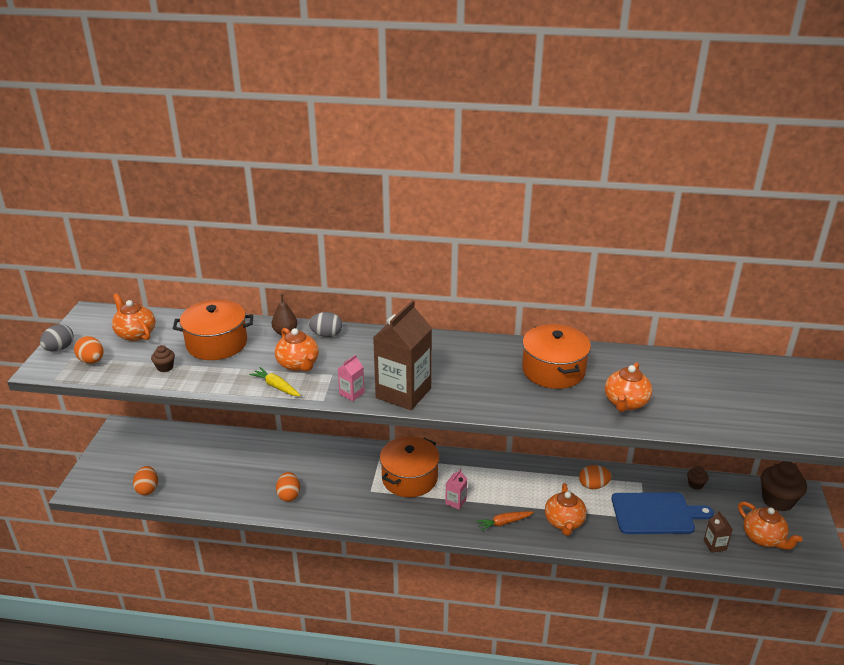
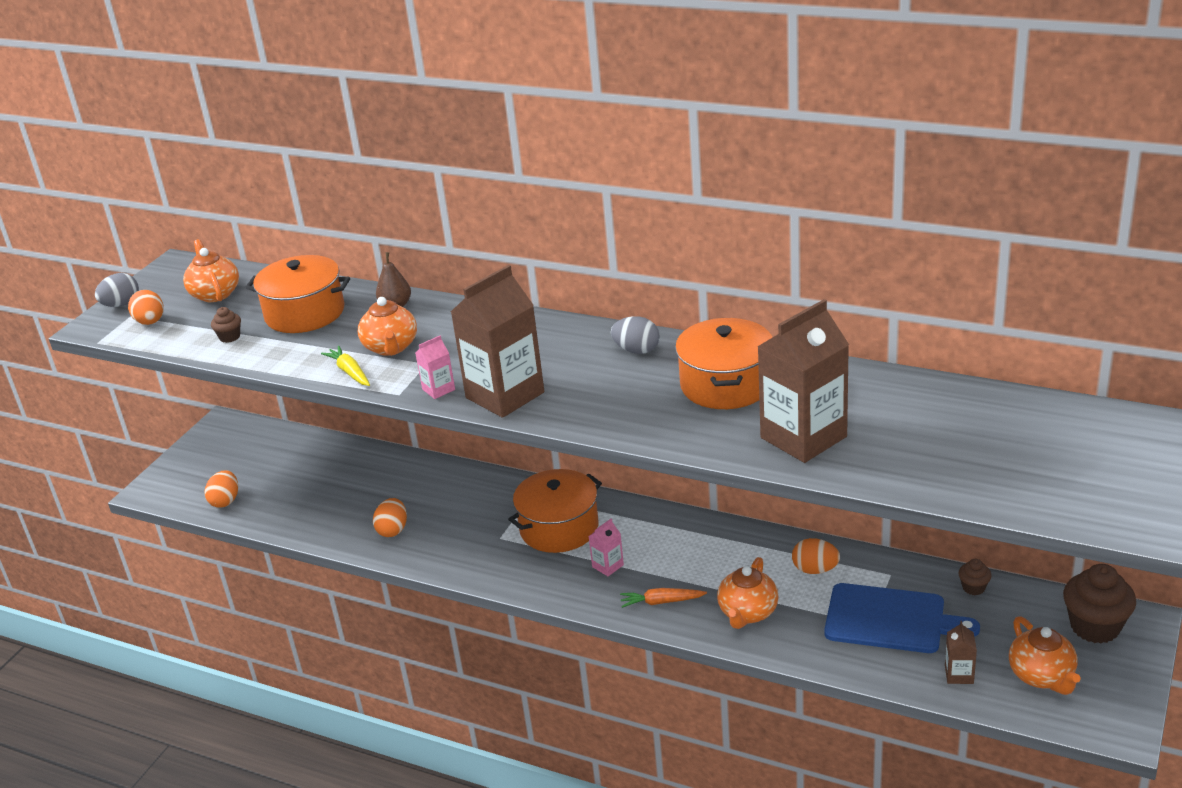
camera: 20 degrees right, 0 degrees up
grey egg [308,312,342,337] -> grey egg moved to [611,316,660,354]
orange teapot [605,362,652,412] -> brown carton [757,299,849,463]

